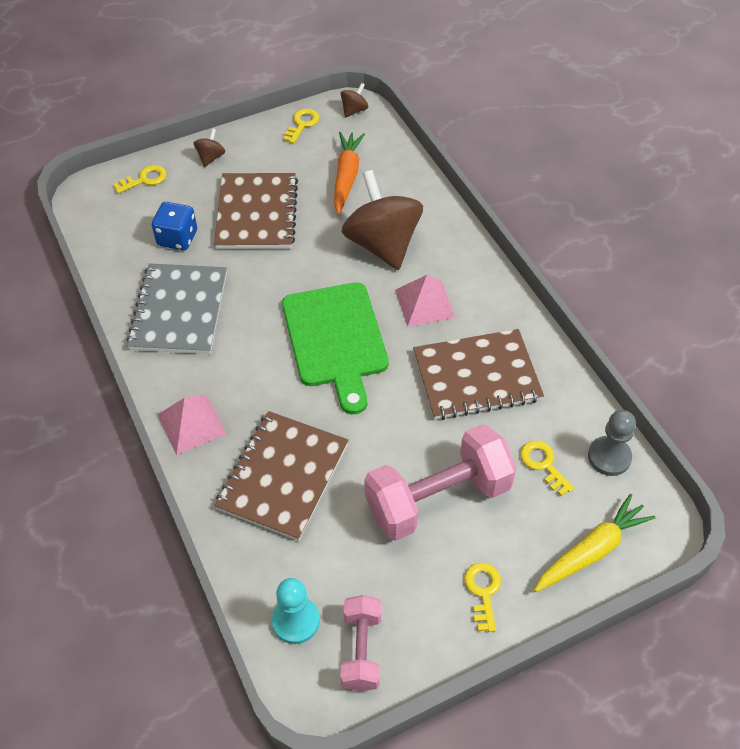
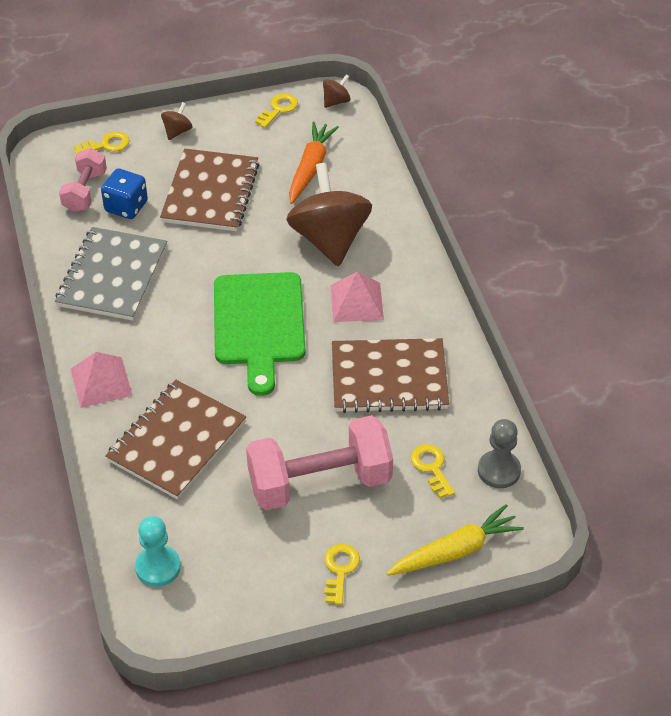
camera: 10 degrees right, 5 degrees down
pink dumbbell [340,595,382,692] -> pink dumbbell moved to [59,148,107,212]

